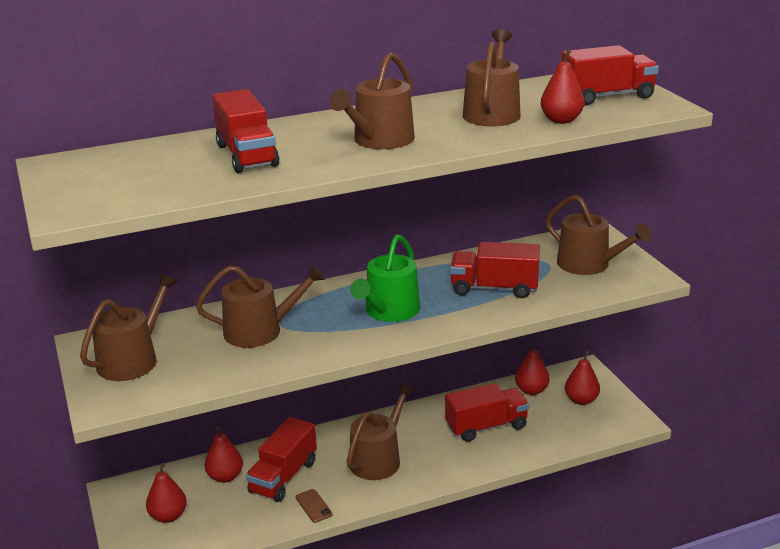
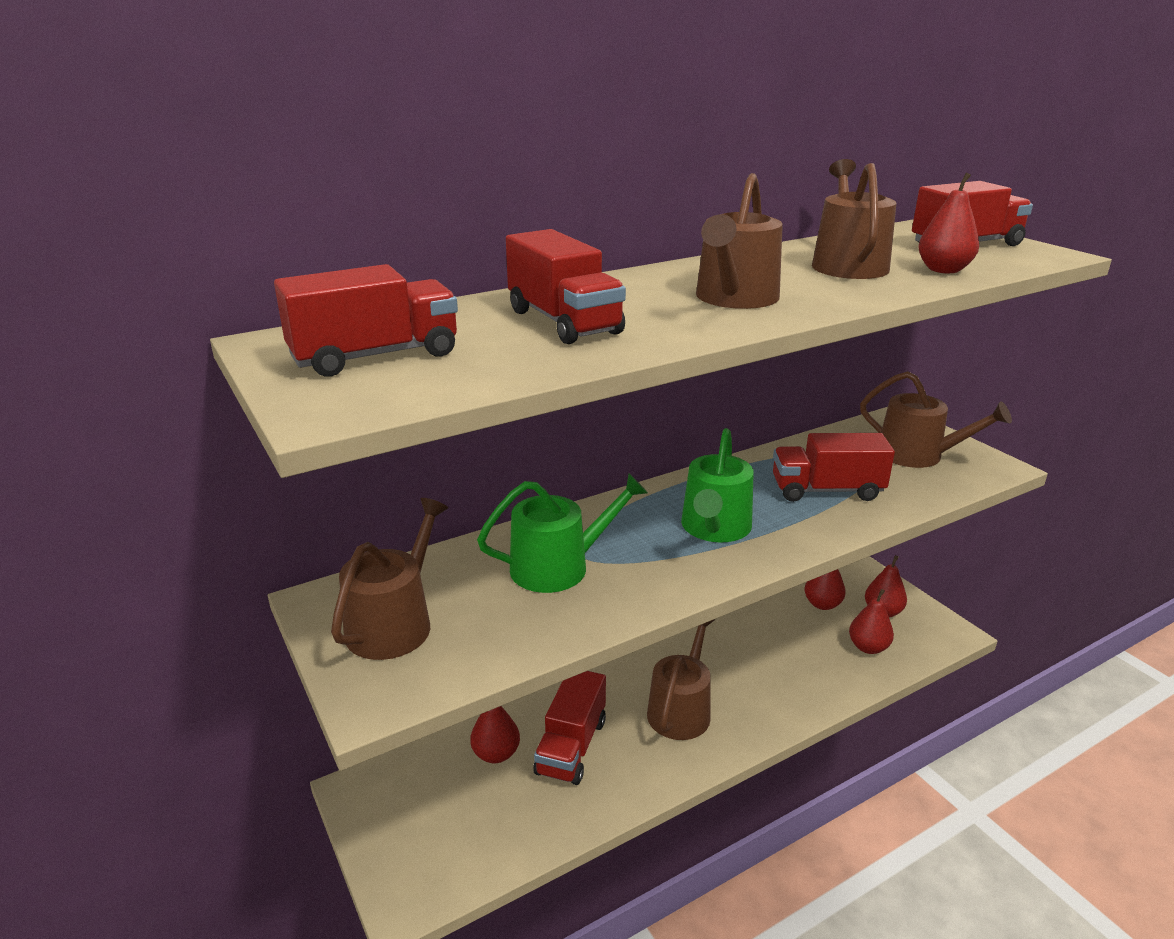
camera: 10 degrees left, 0 degrees up
red pear [146,463,187,523] -> red pear moved to [849,589,894,654]
brown watering can [196,264,325,348] -> green watering can [477,473,648,593]
brown phone [296,489,333,523] -> none
red truck [445,383,529,442] -> red truck moved to [274,264,458,377]

